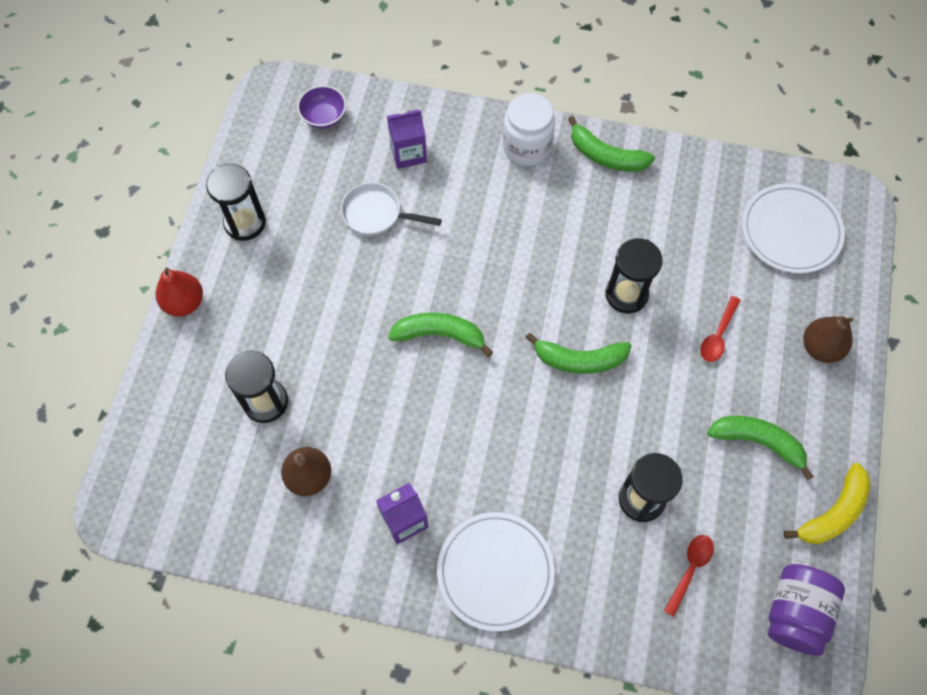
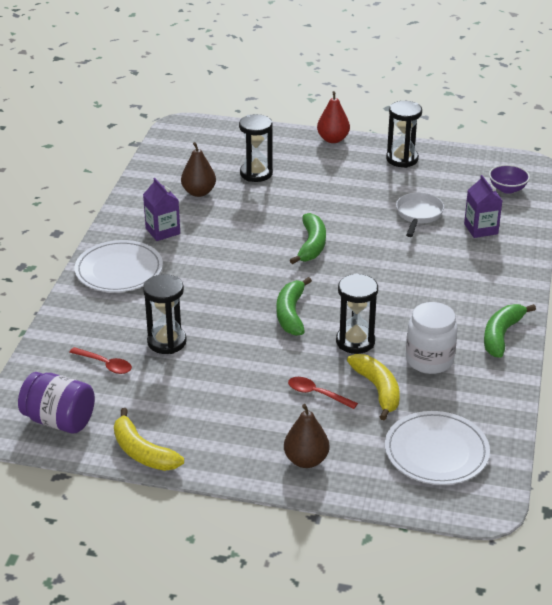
camera: 90 degrees right, 30 degrees down
white jar [503,93,555,166] -> white jar moved to [406,302,458,374]
green banana [707,416,813,480] -> none
none -> yellow banana [347,354,400,421]

